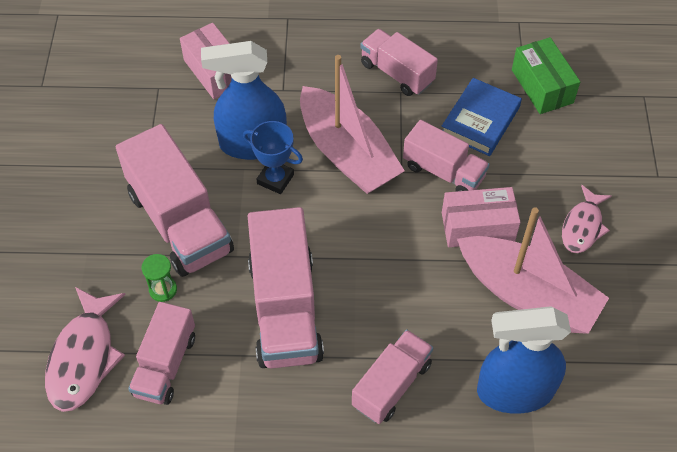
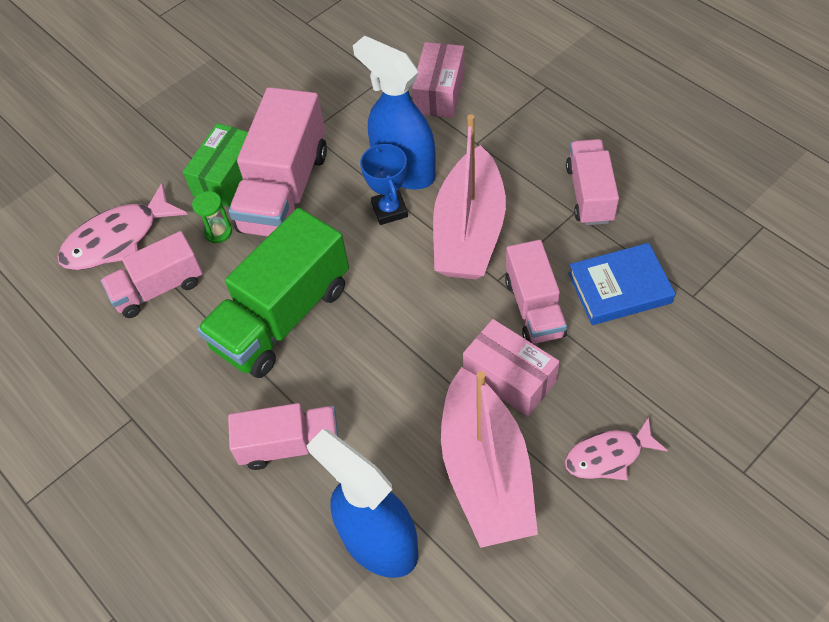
camera: 50 degrees right, 0 degrees up
pink truck [248,207,324,369] -> green truck [197,208,349,378]
green box [512,37,580,114] -> green box moved to [183,123,248,207]

